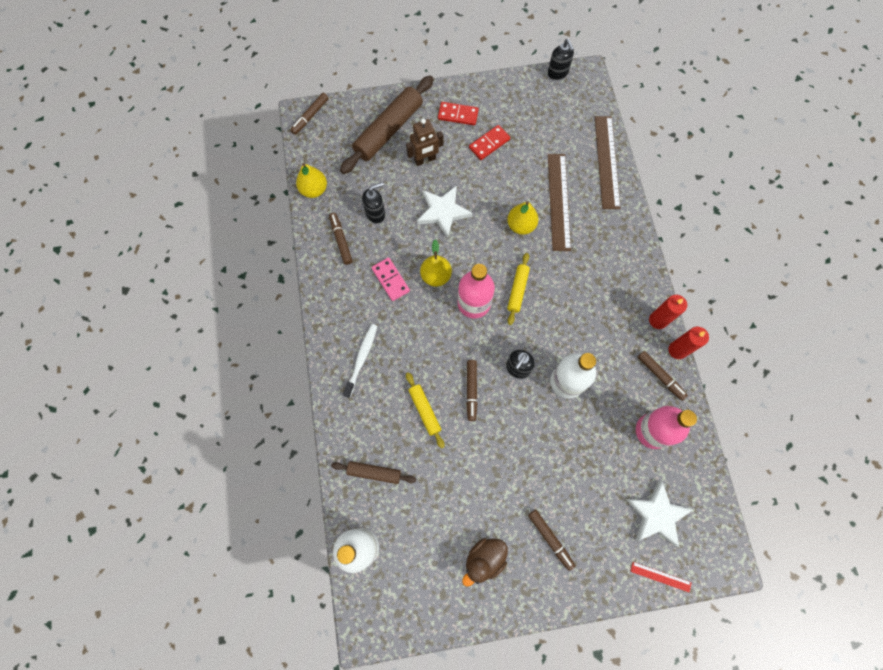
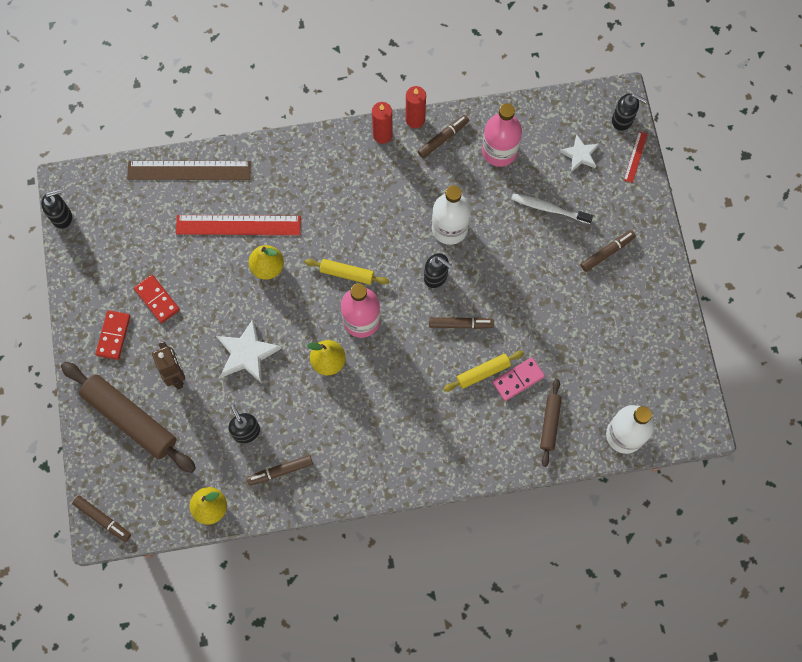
camera: 90 degrees left, 0 degrees up
white toothbrush [343,324,377,398] -> white toothbrush moved to [511,193,593,224]
pink domino [372,257,410,301] -> pink domino moved to [493,357,545,401]
brown duck [462,538,508,587] -> none
brown ruler [548,154,571,251] -> red ruler [176,215,301,235]
white star [626,480,693,548] -> white star [560,135,599,171], size x0.63
none -> black soap dispenser [612,93,647,131]

